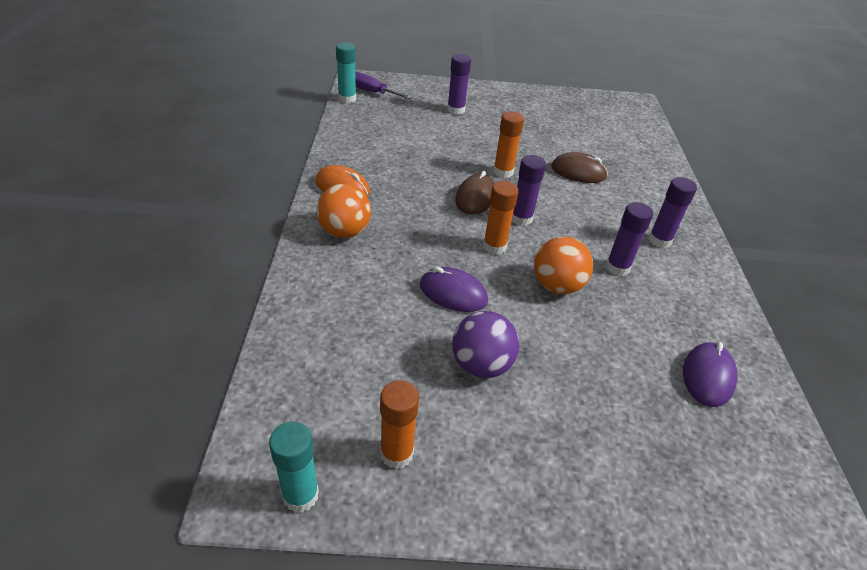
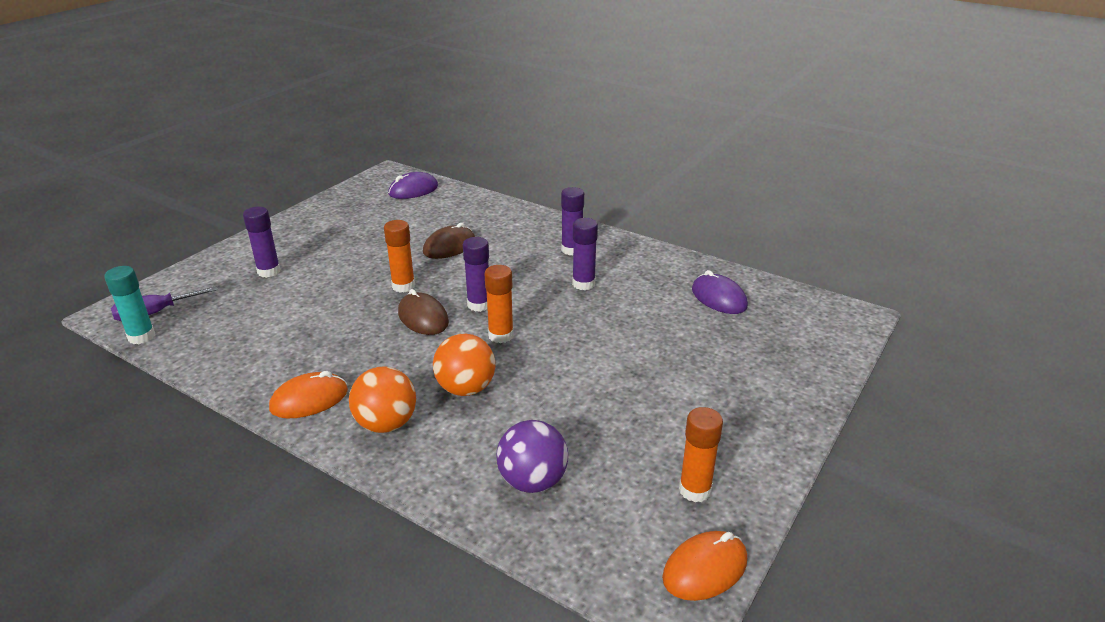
camera: 55 degrees left, 10 degrees down
turquoise glue stick [269,421,319,513] -> orange mouse [662,531,747,601]
purple mouse [420,267,488,312] -> purple mouse moved to [388,172,438,199]
purple ball [452,311,519,378] -> purple ball moved to [496,420,568,493]
orange ball [534,237,593,295] -> orange ball moved to [433,334,495,396]

